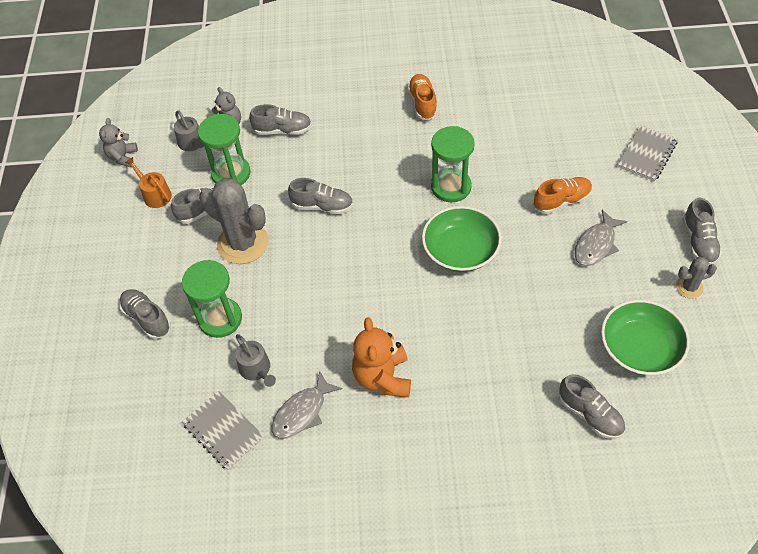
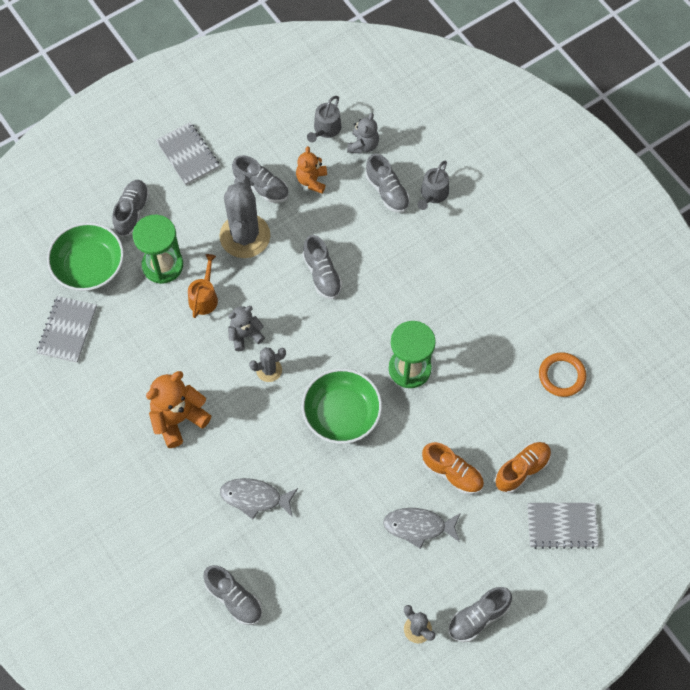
camera: 55 degrees right, 10 degrees up
grey teddy bear [99,118,138,167] -> grey teddy bear moved to [228,306,265,351]
orange watering can [125,157,172,208] -> orange watering can moved to [188,254,218,318]
green hourglass [198,114,251,185] -> orange teddy bear [296,146,327,194]
grey watering can [235,334,276,387] -> grey watering can moved to [417,161,449,210]
grey fish [272,370,342,439] -> grey fish moved to [220,478,298,520]
orange shoe [408,74,438,120] -> orange shoe moved to [495,442,551,493]
grey shoe [559,374,625,439] -> grey shoe turned 60 degrees counterclockwise [203,565,262,625]
green bowl [601,300,690,375] -> green bowl moved to [47,222,124,291]
none -> grey notebook [156,122,220,185]
none -> grey cactus [249,348,286,382]
none -> orange ring [539,352,586,397]

